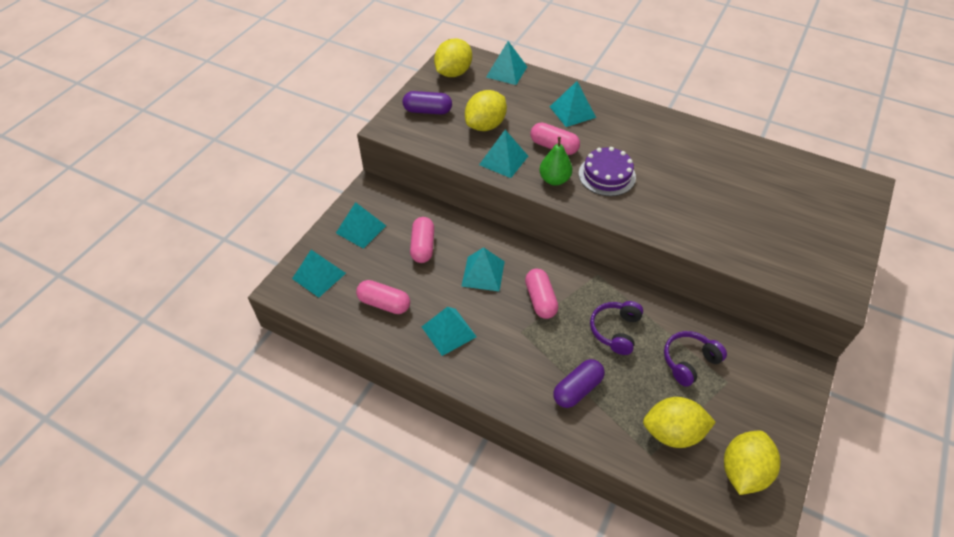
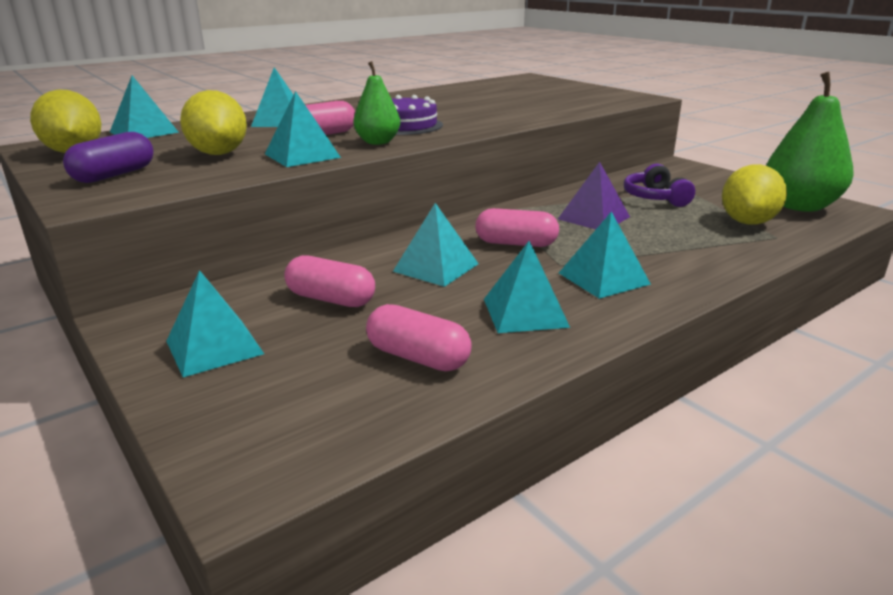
camera: 65 degrees left, 25 degrees down
turquoise pyramid [292,250,346,298] -> turquoise pyramid moved to [559,211,651,299]
pink capsule [356,280,410,314] -> pink capsule turned 75 degrees clockwise [366,304,472,371]
purple capsule [553,359,605,408] -> none
purple headphones [590,301,643,355] -> purple pyramid [558,162,630,229]
yellow lemon [724,430,780,495] -> green pear [766,72,854,212]

